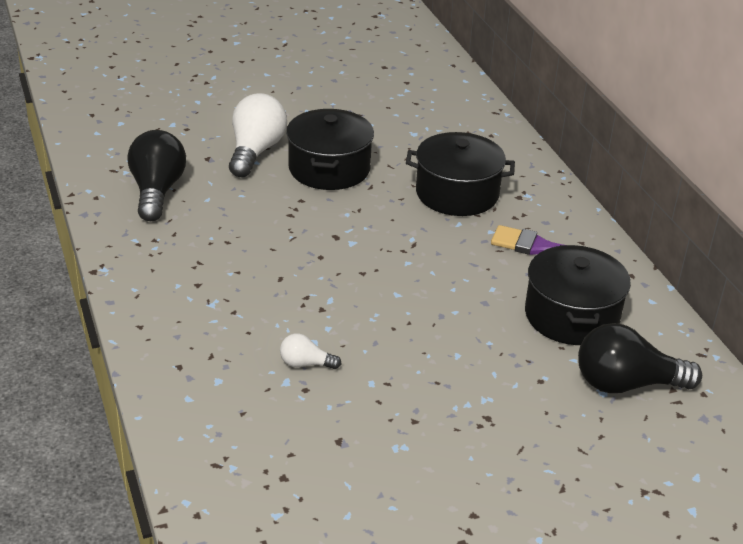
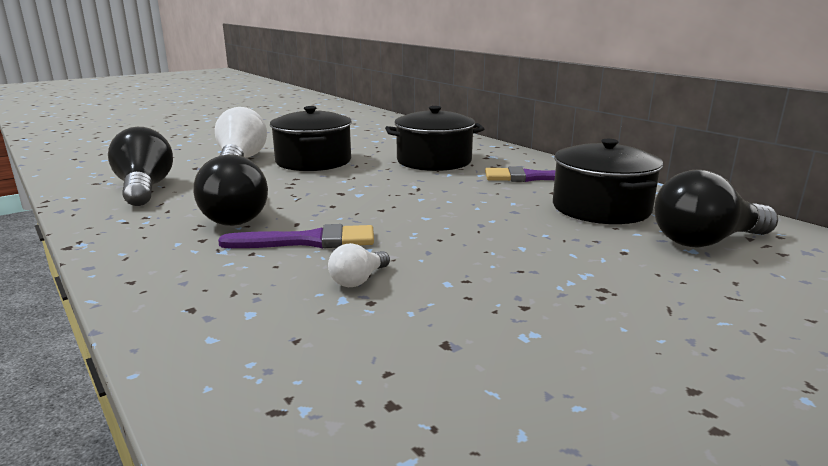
camera: 15 degrees left, 15 degrees down
white light bulb [280,333,341,369] -> white light bulb turned 45 degrees counterclockwise [328,243,390,287]
none -> black light bulb [193,154,268,226]
none -> purple brush [218,224,374,248]

